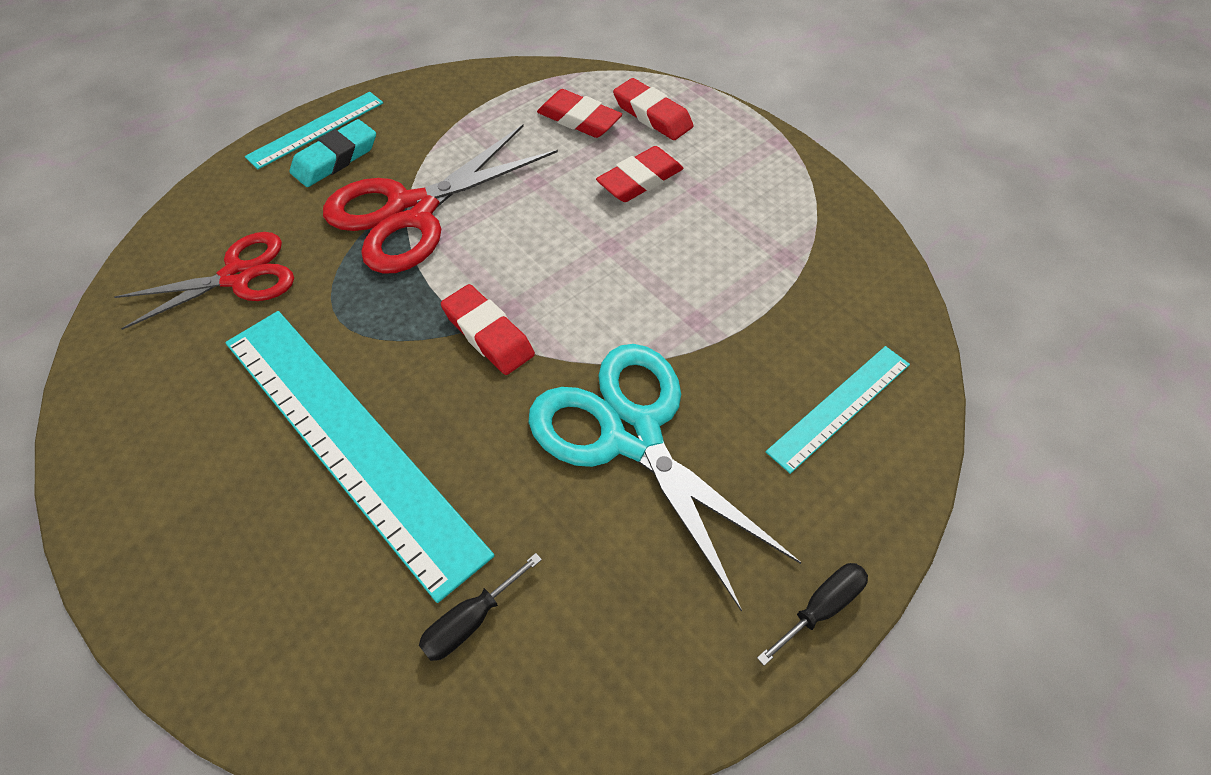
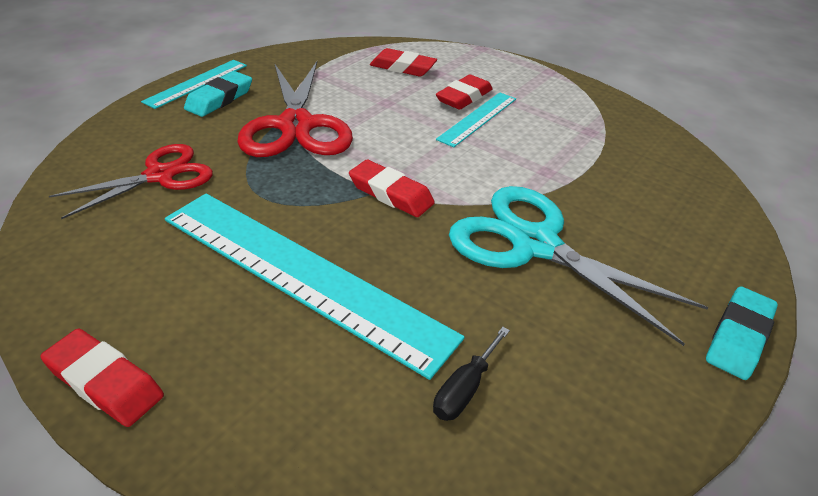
camera: 15 degrees left, 15 degrees down
red scissors [323,125,558,274] -> red scissors turned 45 degrees counterclockwise [237,61,353,157]
red eraser [613,78,693,140] -> red eraser moved to [40,329,164,427]
black screwdriver [757,563,868,666] -> turquoise eraser [706,286,778,380]
turquoise ruler [766,346,910,474] -> turquoise ruler moved to [436,92,516,147]

